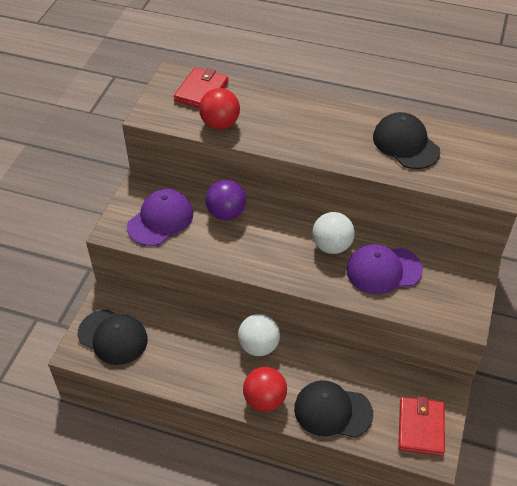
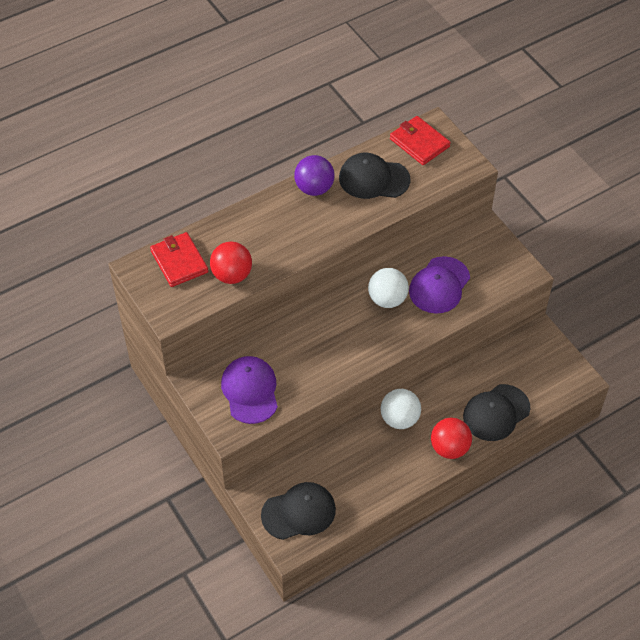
camera: 50 degrees left, 5 degrees up
purple ball [205,180,246,220] -> purple ball moved to [294,155,335,196]
red wallet [398,396,445,456] -> red wallet moved to [390,116,451,165]

